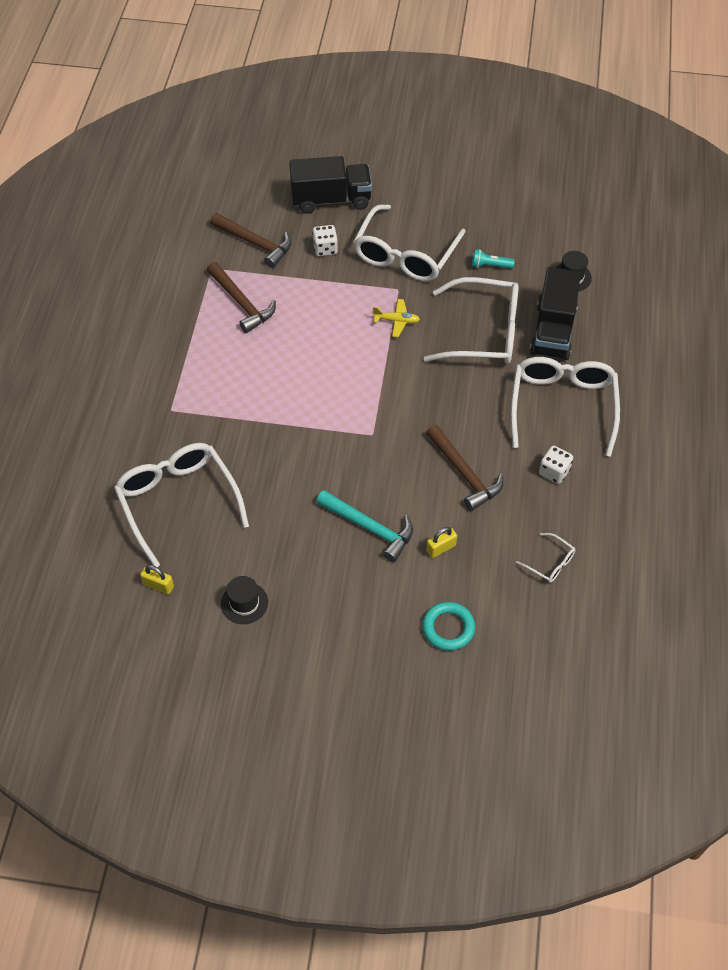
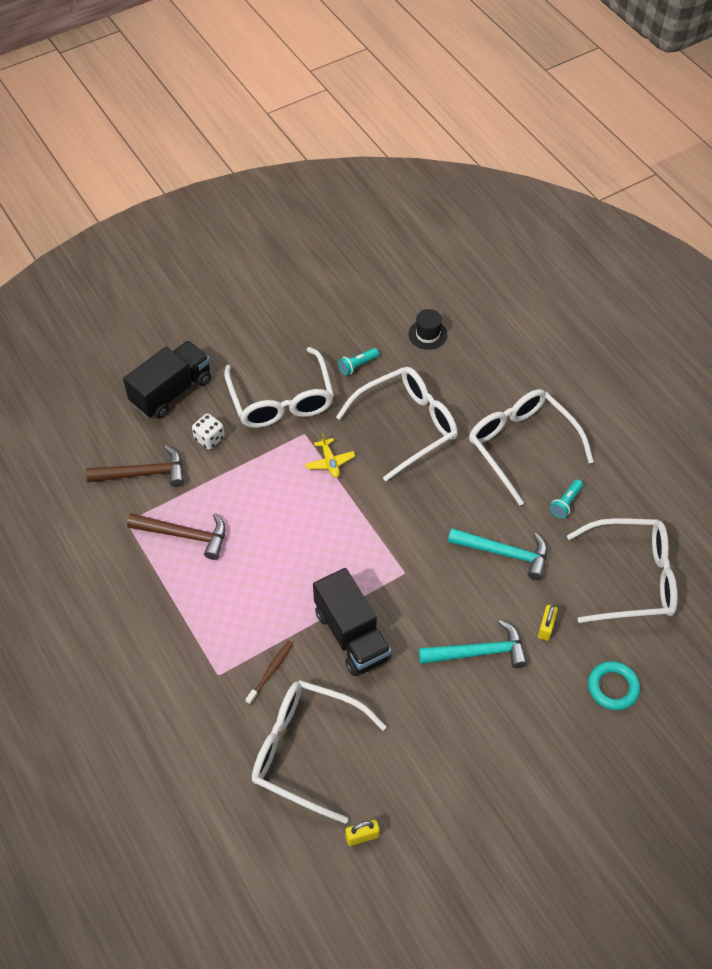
camera: 40 degrees left, 0 degrees up
black hat [221,576,268,624] -> none
yellow plane [373,299,420,337] -> yellow plane turned 105 degrees clockwise [305,433,355,478]
brown hammer [426,425,503,511] -> turquoise hammer [448,528,547,580]
white glasses [516,533,576,583] -> white glasses [567,518,677,623], size x2.32
black truck [530,267,581,360] -> black truck moved to [313,568,391,676]
white dice [539,445,573,484] -> turquoise flashlight [550,479,583,518]
none -> brown toothbrush [245,641,293,705]

